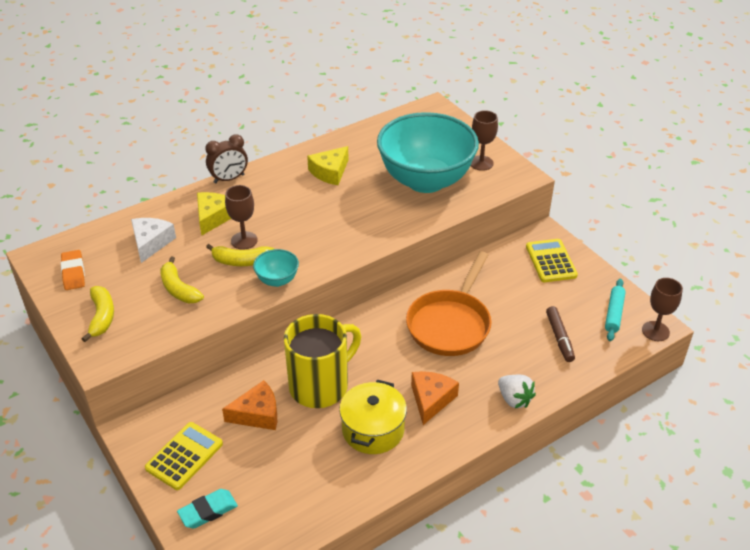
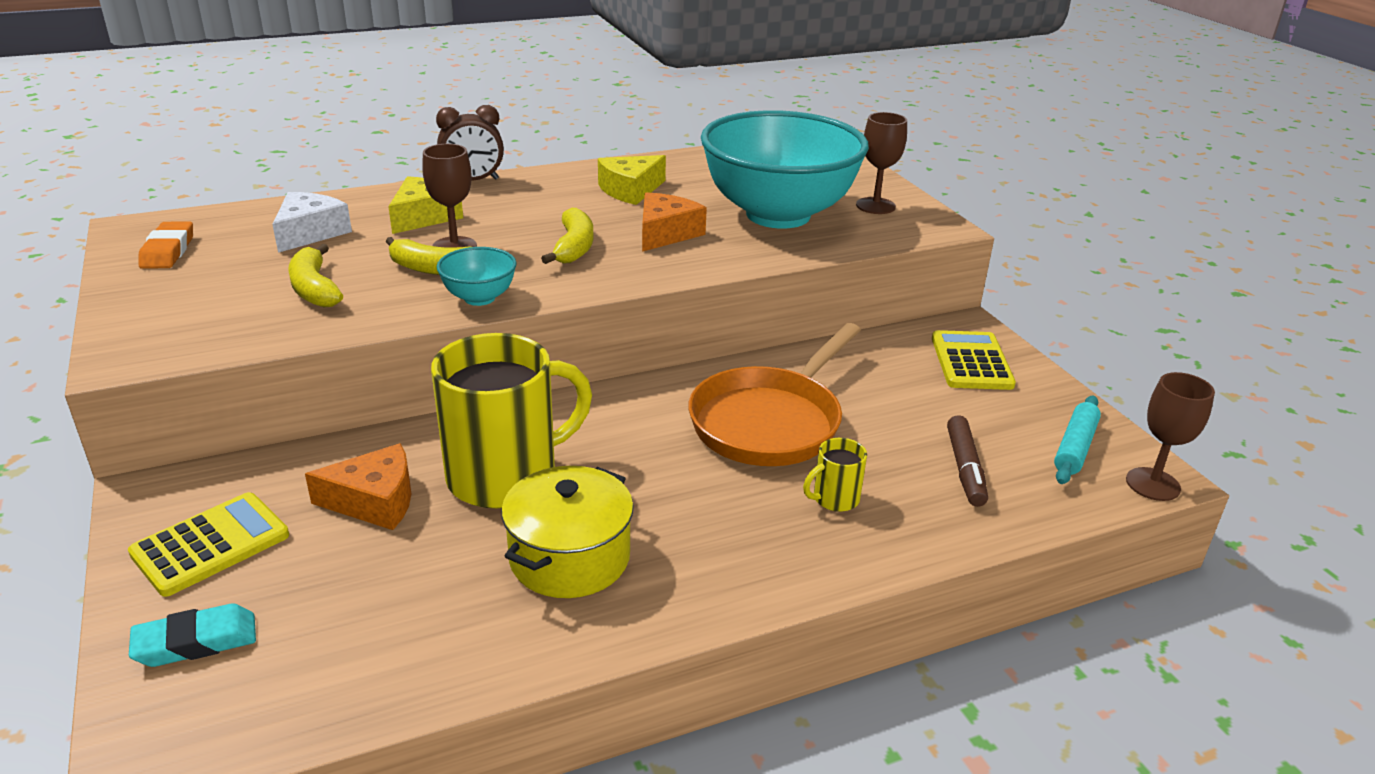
camera: 10 degrees right, 10 degrees down
yellow banana [82,286,114,342] -> yellow banana moved to [541,208,593,264]
orange cheese [411,371,459,425] -> orange cheese moved to [642,192,707,252]
white strawberry [498,375,536,408] -> none
none -> yellow mug [803,438,867,512]

